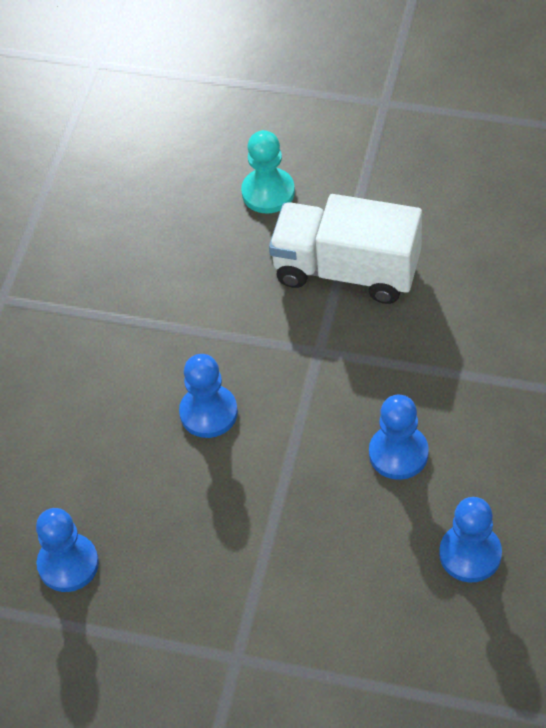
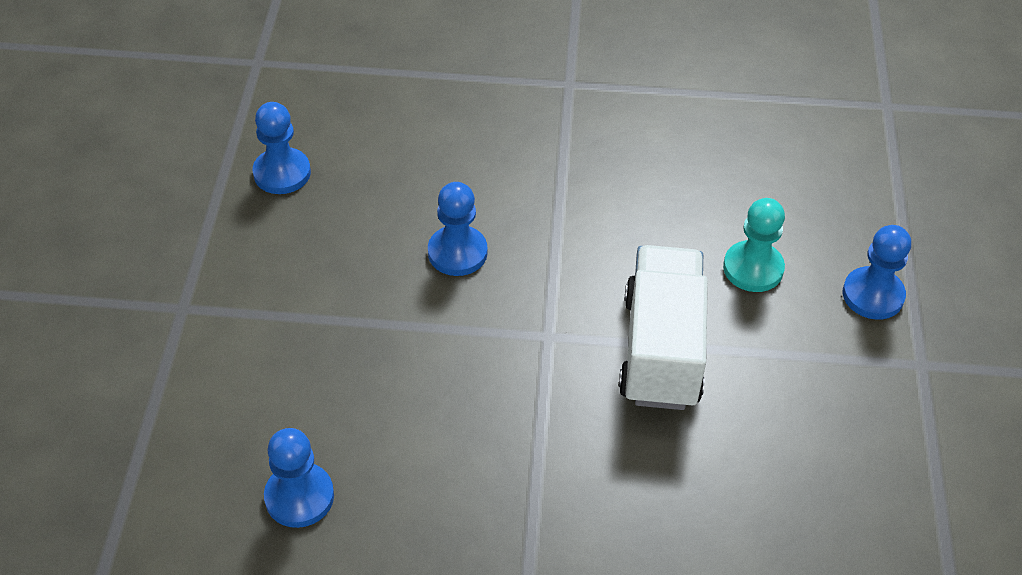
camera: 75 degrees right, 5 degrees down
blue pawn [369,395,429,480] -> blue pawn moved to [842,225,911,320]

